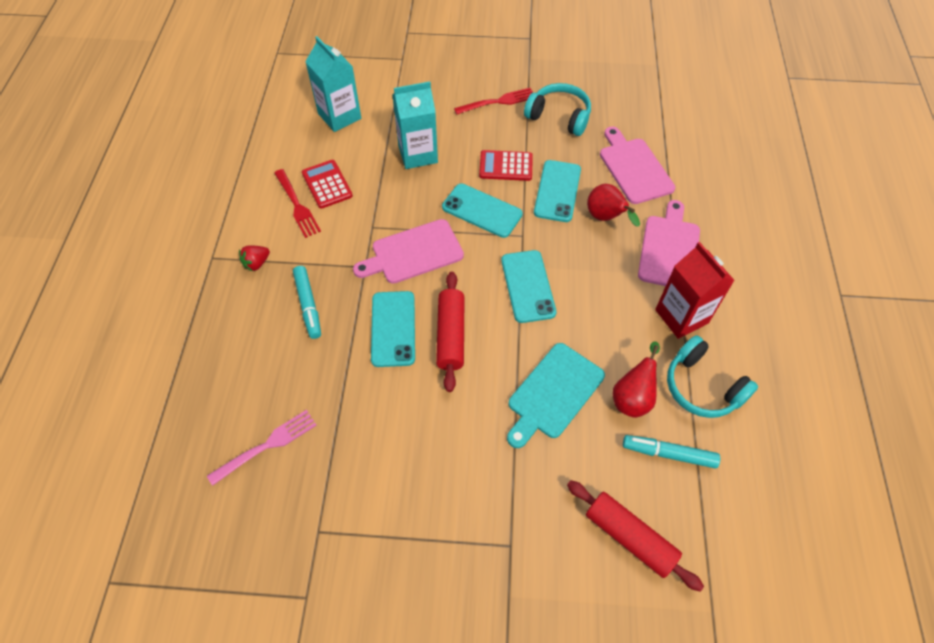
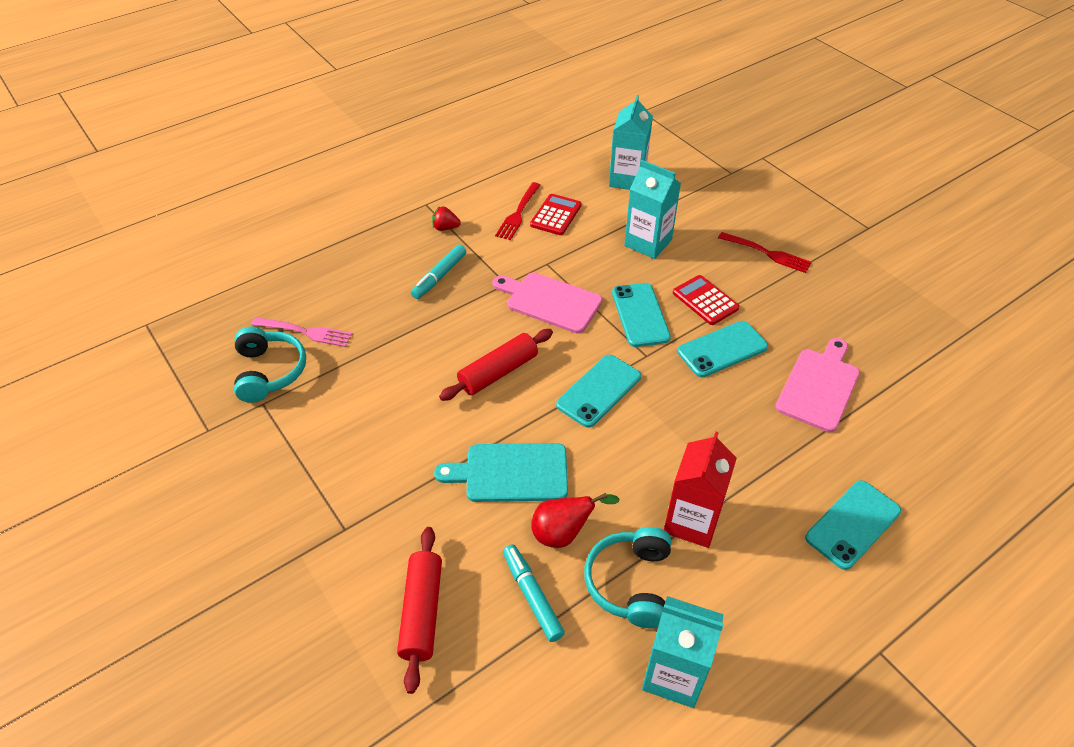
camera: 50 degrees right, 10 degrees down
turquoise phone [371,291,415,367] -> turquoise phone moved to [805,480,901,570]
turquoise headphones [524,83,591,136] -> turquoise headphones moved to [234,327,306,403]
red pear [587,184,640,227] -> none
pink cutting board [638,200,700,286] -> none
none -> turquoise carton [642,596,724,708]

